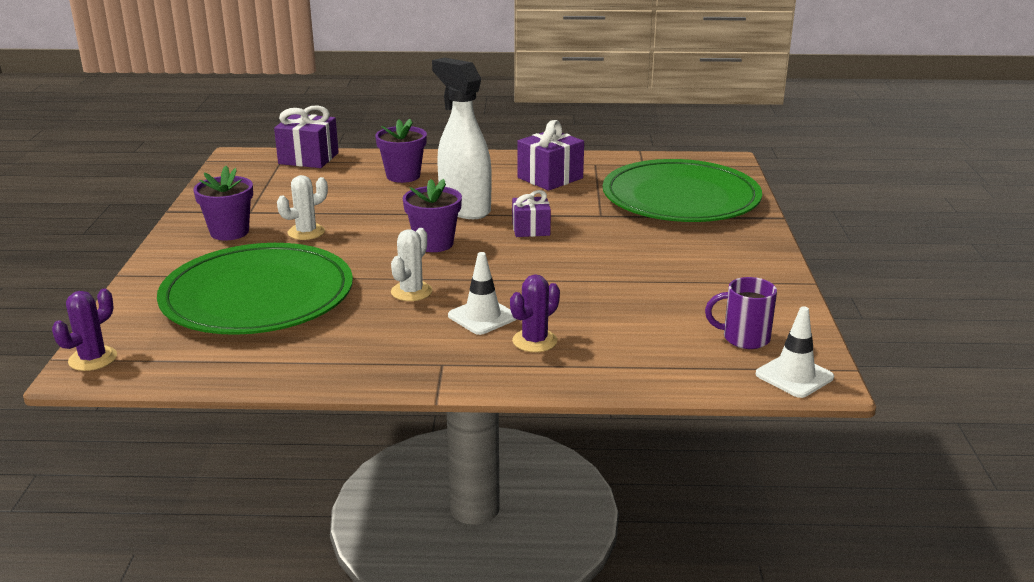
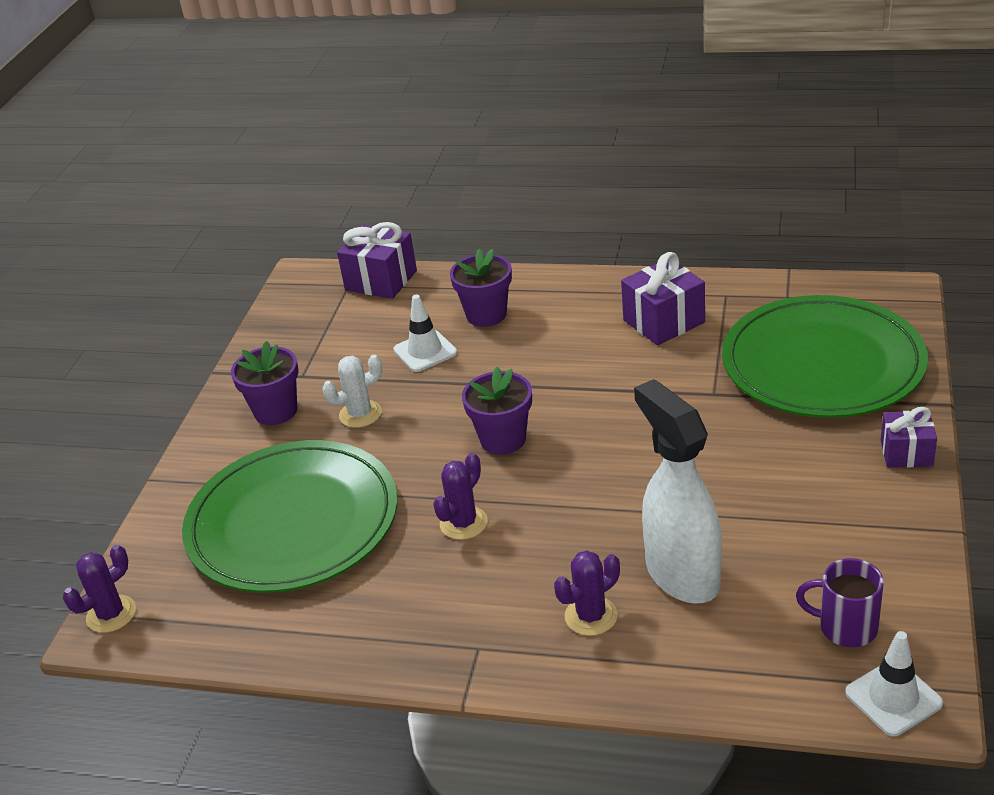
camera: 15 degrees right, 10 degrees up
white cactus [391,228,432,301] -> purple cactus [433,453,488,540]
white spray bottle [432,57,492,219] -> white spray bottle moved to [634,379,722,604]
white traffic cone [448,252,517,335] -> white traffic cone moved to [393,294,457,372]
purple gift [512,190,551,237] -> purple gift moved to [881,407,937,468]

